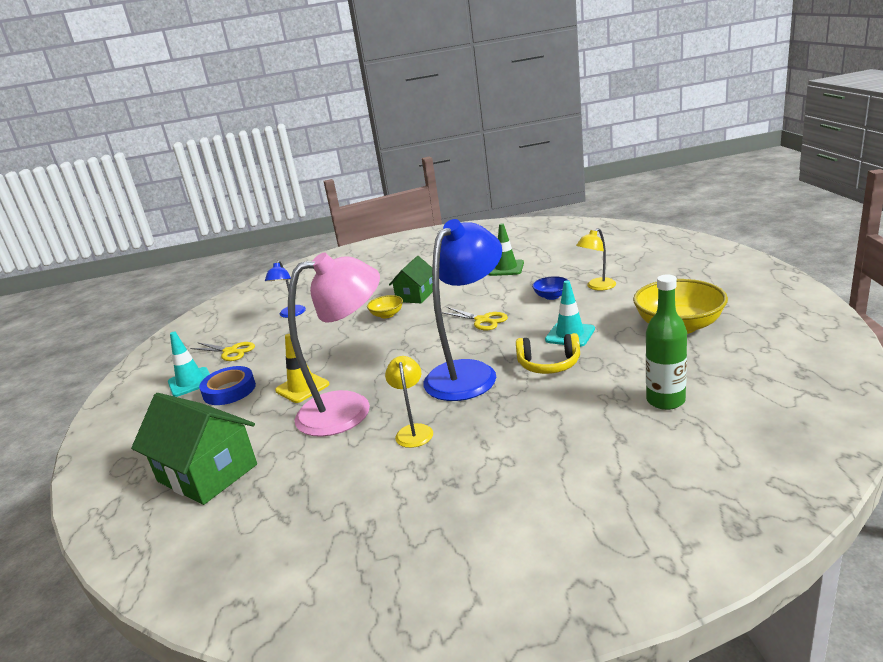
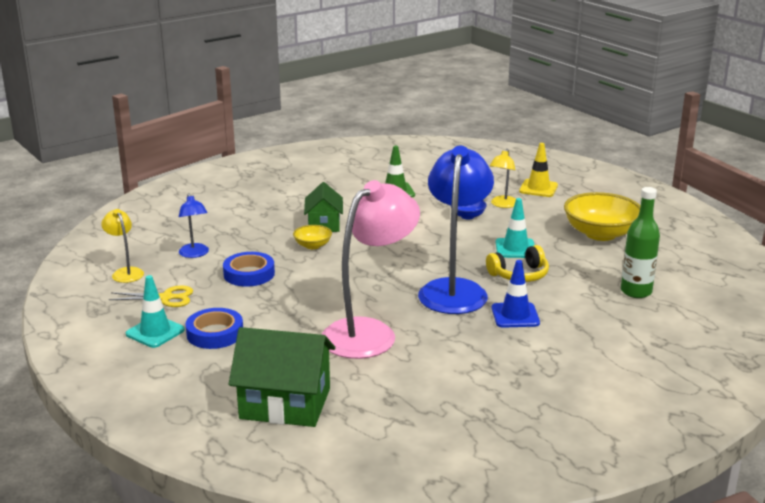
camera: 30 degrees left, 0 degrees up
yellow traffic cone [275,334,329,403] -> yellow traffic cone moved to [519,143,558,197]
yellow lamp [385,356,433,448] -> yellow lamp moved to [101,209,144,283]
yellow scissors [442,307,508,330] -> none
none -> blue tape [223,252,275,287]
none -> blue traffic cone [492,260,540,328]

